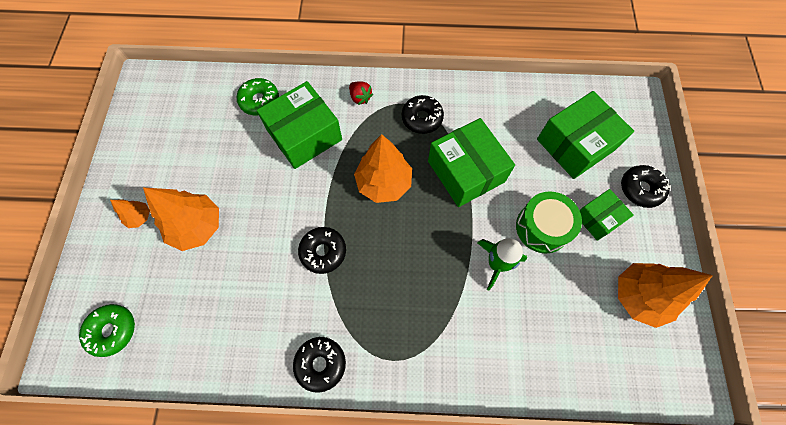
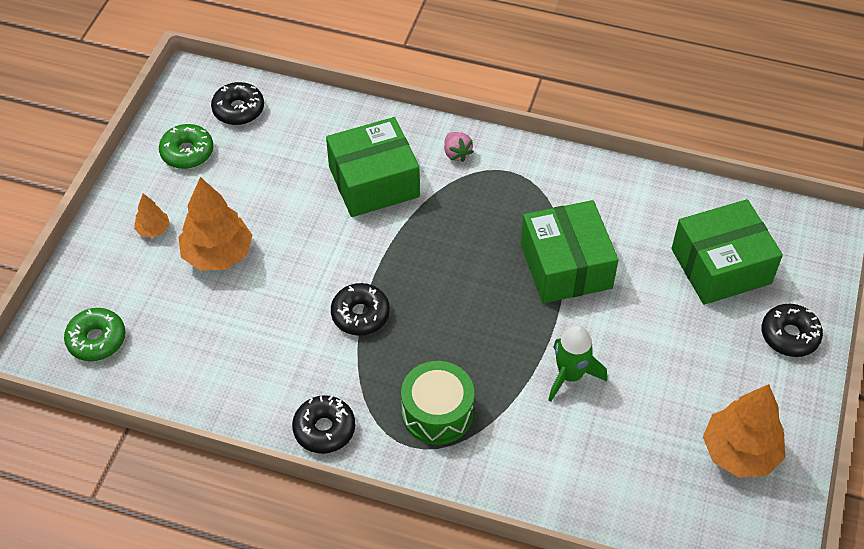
camera: 15 degrees right, 15 degrees down
green donut [237,78,279,116] -> green donut moved to [159,124,213,169]
red strawberry [349,81,373,105] -> pink strawberry [444,132,474,162]
orange tree [354,134,412,203] -> none
black donut [402,95,444,134] -> black donut moved to [211,82,264,125]
green drum [516,191,582,254] -> green drum moved to [401,361,474,445]
green box [579,189,634,241] -> none

